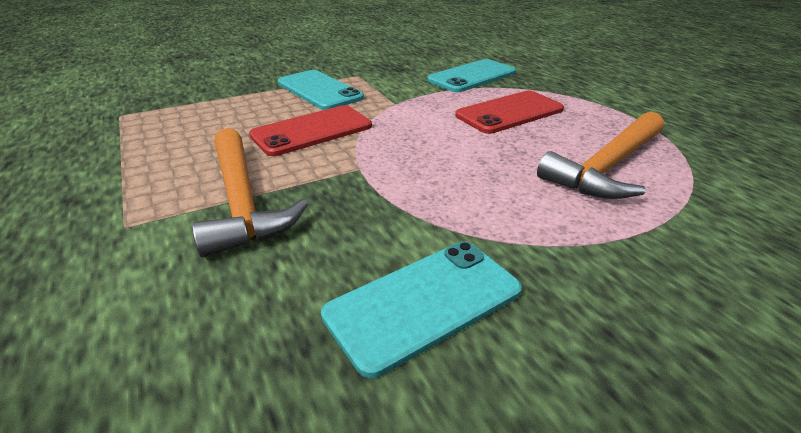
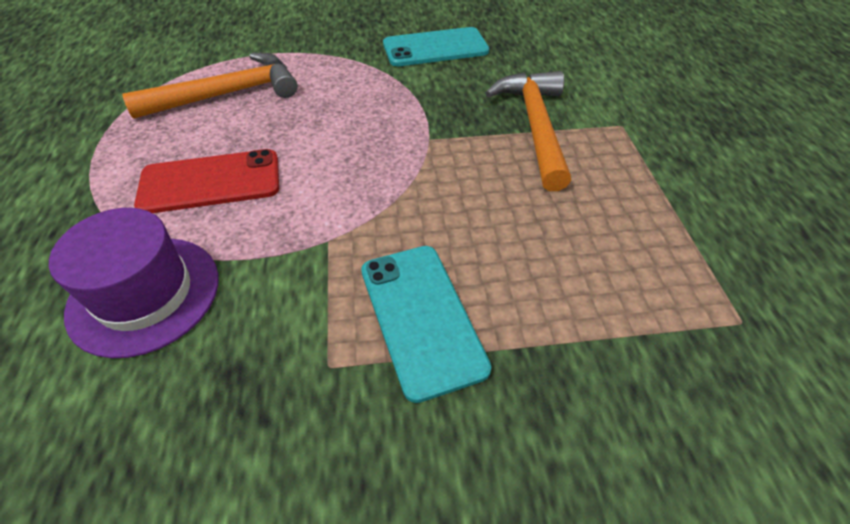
camera: 160 degrees left, 15 degrees up
red phone [249,105,372,156] -> none
turquoise phone [427,59,516,92] -> purple hat [49,208,219,358]

